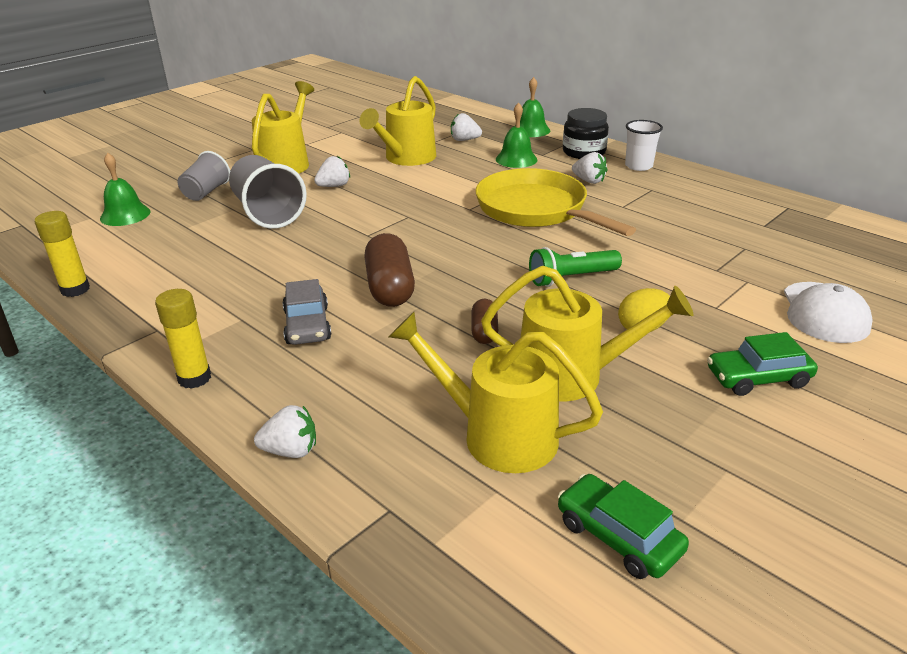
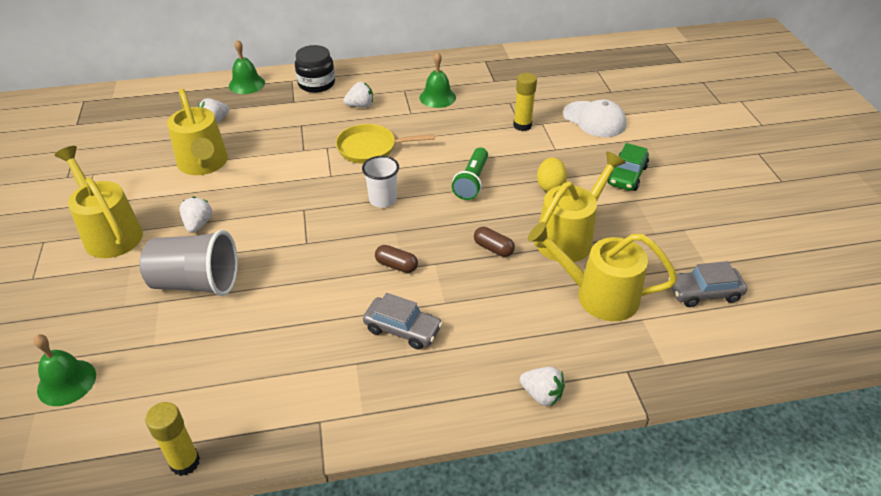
camera: 55 degrees left, 10 degrees up
yellow glue stick [155,289,211,389] -> yellow glue stick moved to [513,73,537,131]
grey cup [177,151,230,201] -> none
white strawberry [254,405,316,458] -> white strawberry turned 90 degrees clockwise [520,367,565,407]
brown capsule [364,233,415,307] -> brown capsule [375,245,418,273], size x0.54
yellow watering can [389,312,603,473] -> yellow watering can turned 45 degrees clockwise [528,222,677,321]
yellow pan [475,168,636,236] -> yellow pan [336,124,435,164], size x0.64
green bell [496,102,537,168] -> green bell moved to [419,52,456,108]
green car [558,474,689,579] -> grey car [668,261,747,307]
white cup [625,120,663,171] -> white cup moved to [362,156,399,208]

